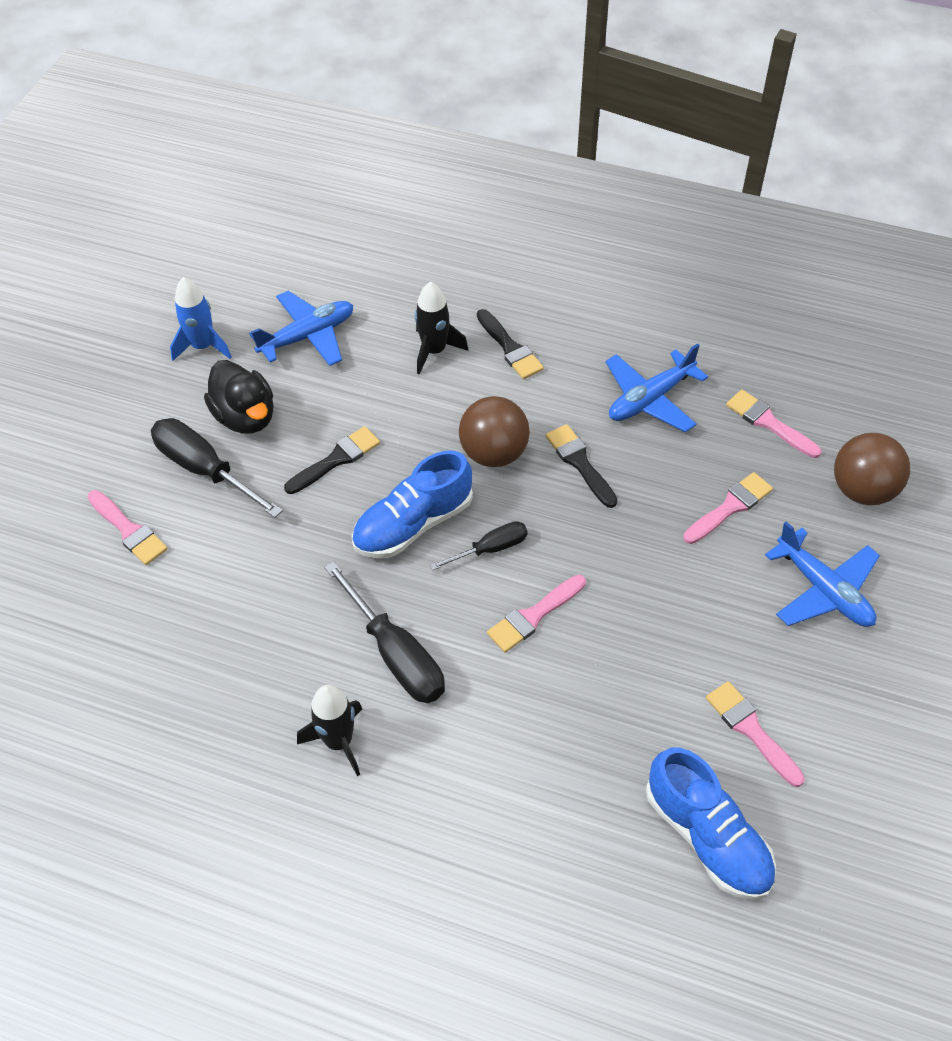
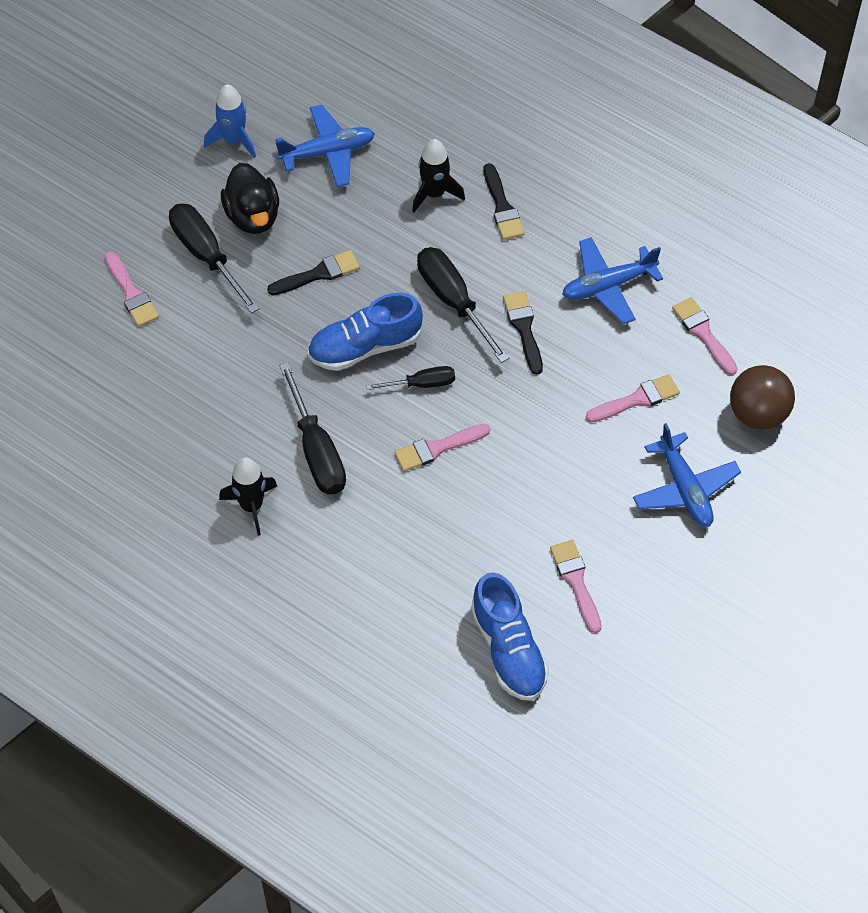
camera: 15 degrees right, 5 degrees up
brown ball [459,396,530,467] -> black screwdriver [417,247,509,363]

